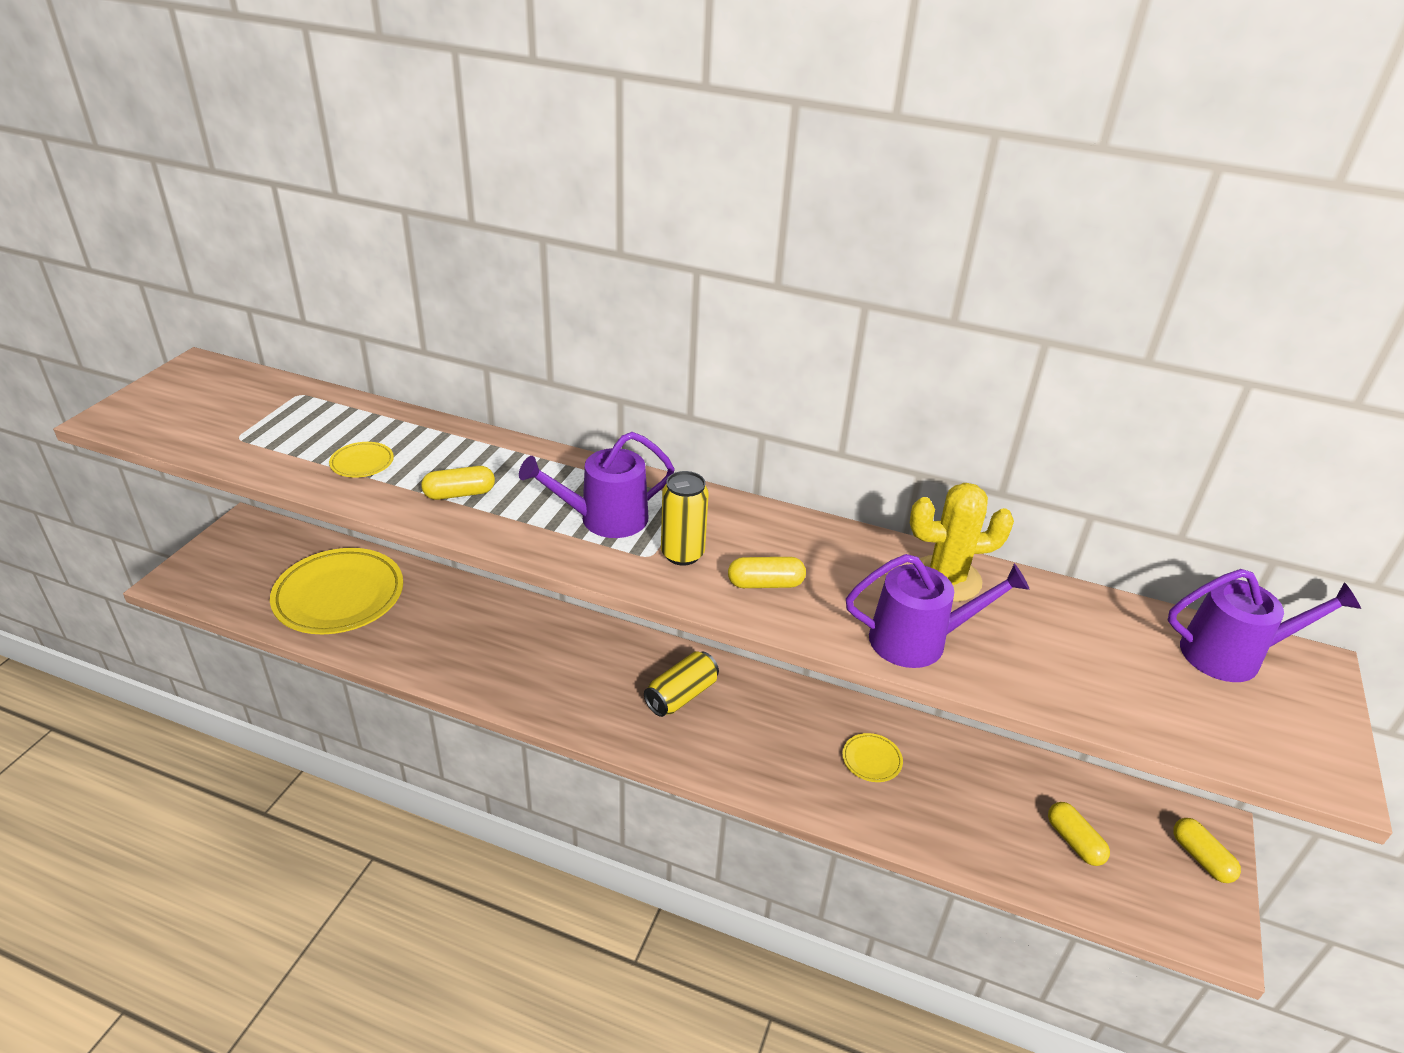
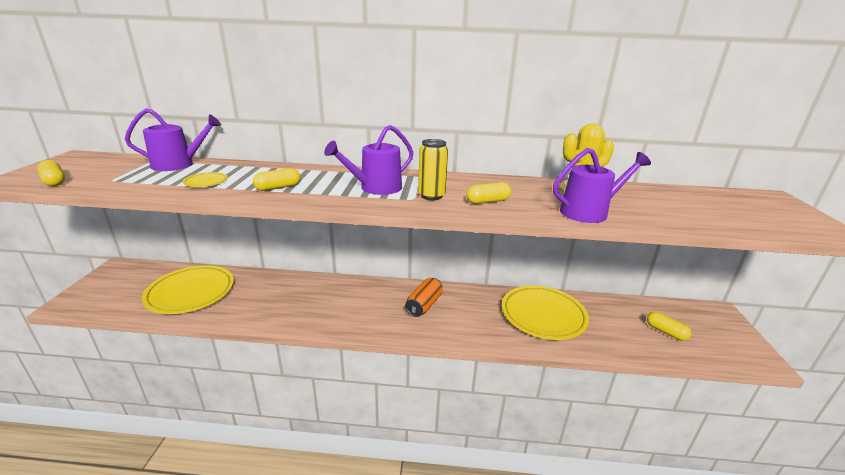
camera: 15 degrees left, 10 degrees down
yellow can [644,651,719,717] -> orange can [405,278,443,317]
yellow plate [842,733,903,782] -> yellow plate [502,286,589,340], size x2.41
purple watering can [1168,569,1361,682] -> purple watering can moved to [125,108,221,171]
yellow capsule [1173,818,1241,883] -> yellow capsule moved to [37,160,65,186]

